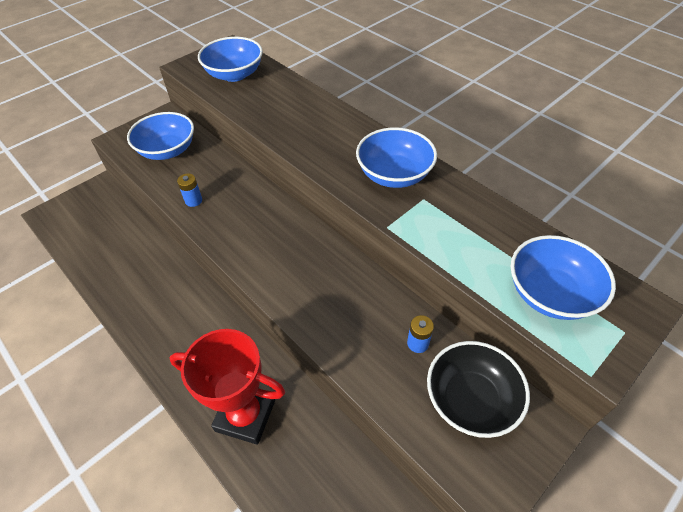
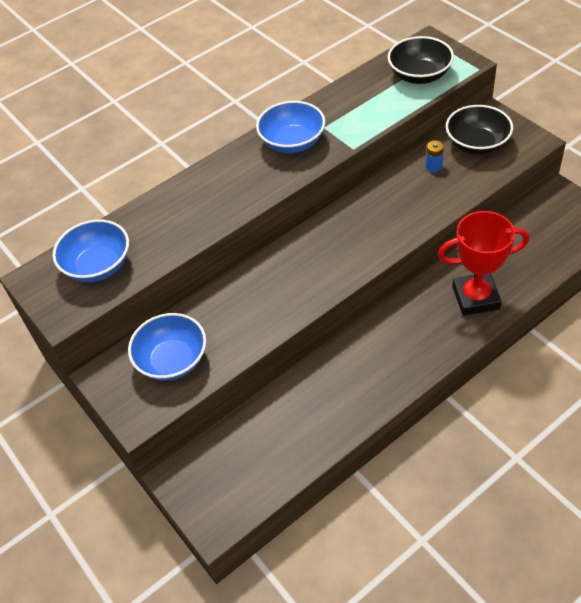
camera: 80 degrees left, 0 degrees up
red trophy [170,329,285,445] -> red trophy turned 60 degrees clockwise [438,211,529,316]
blue battery [177,173,202,207] -> none
blue bowl [511,235,616,320] -> black bowl [388,36,454,84]

